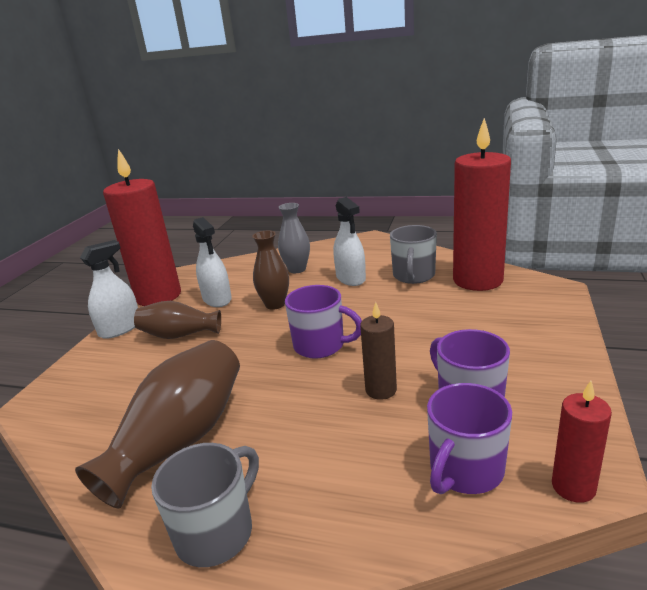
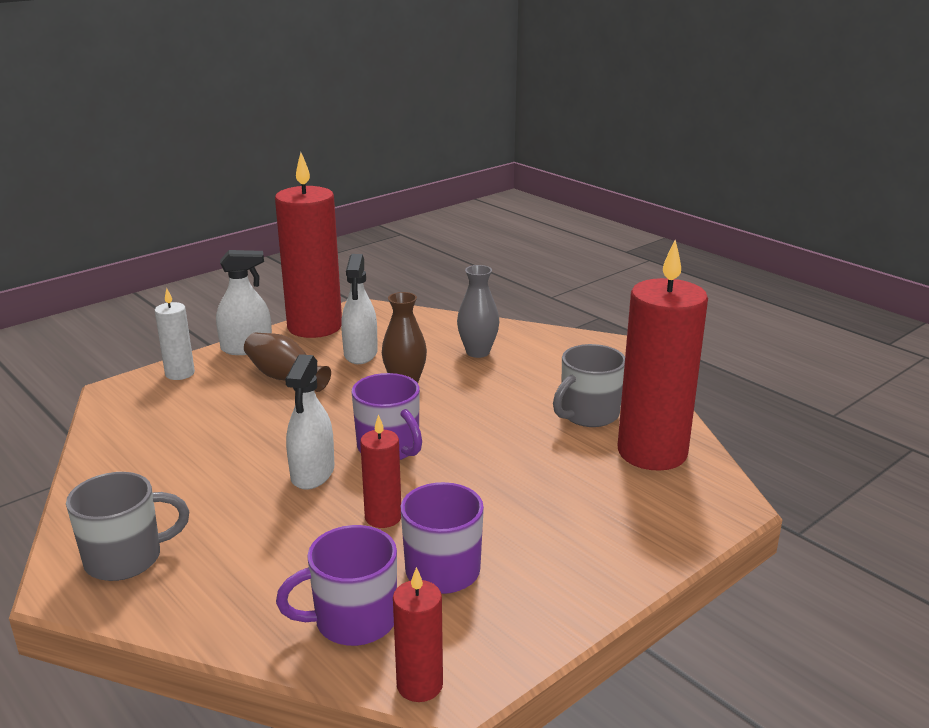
camera: 30 degrees right, 0 degrees up
brown vase [75,340,240,509] -> none
white spray bottle [333,197,366,286] -> white spray bottle moved to [285,354,334,490]
brown candle [360,302,397,400] -> red candle [360,414,401,528]
none -> white candle [154,288,195,380]

